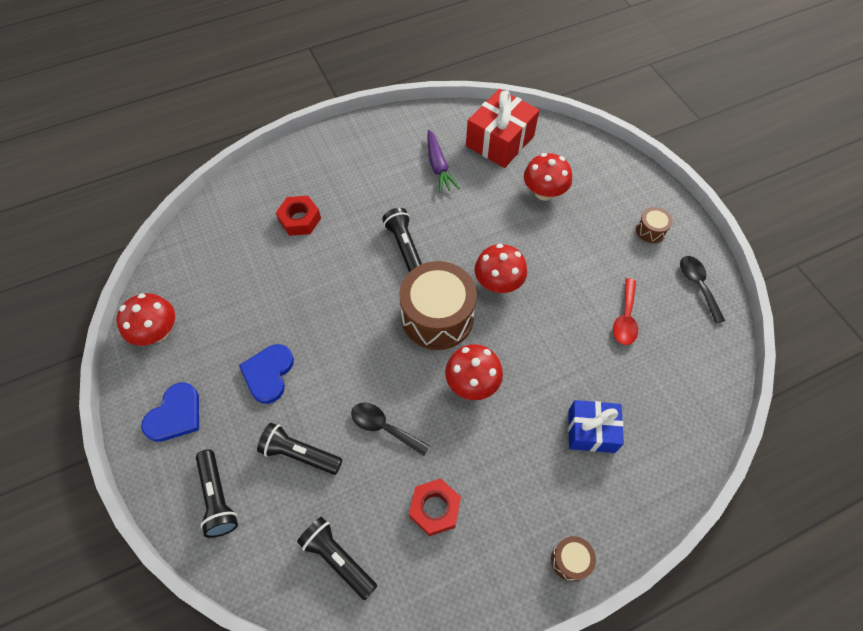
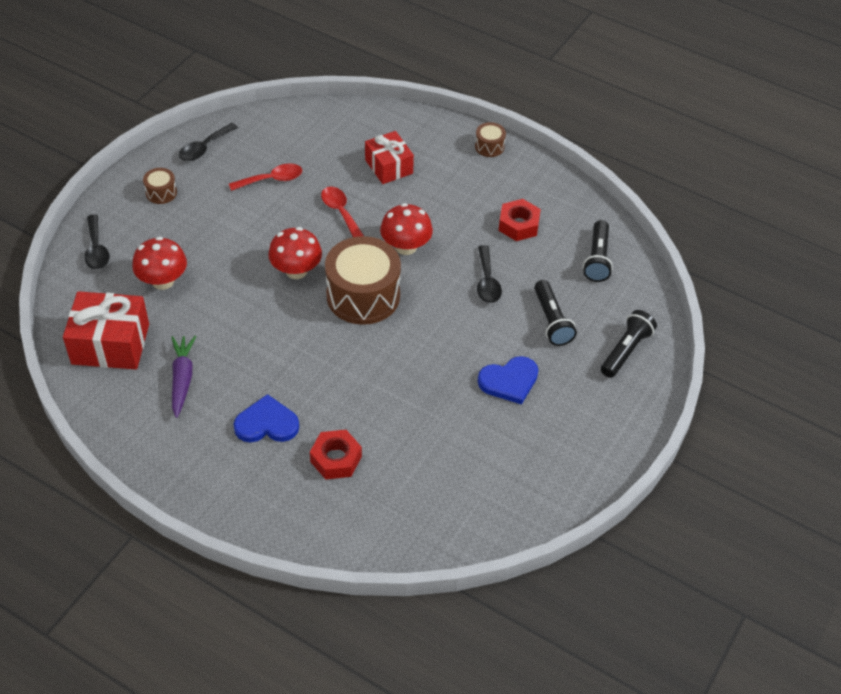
camera: 125 degrees left, 10 degrees down
red mushroom [116,293,175,346] -> none
blue heart [141,382,199,442] -> blue heart moved to [234,394,299,442]
black flashlight [382,208,422,272] -> none
purple carrot [427,130,459,193] -> purple carrot turned 45 degrees counterclockwise [171,336,196,418]
blue gift [568,400,624,453] -> red gift [365,131,414,184]
none -> black spoon [84,214,109,269]
none -> red spoon [321,186,364,237]

